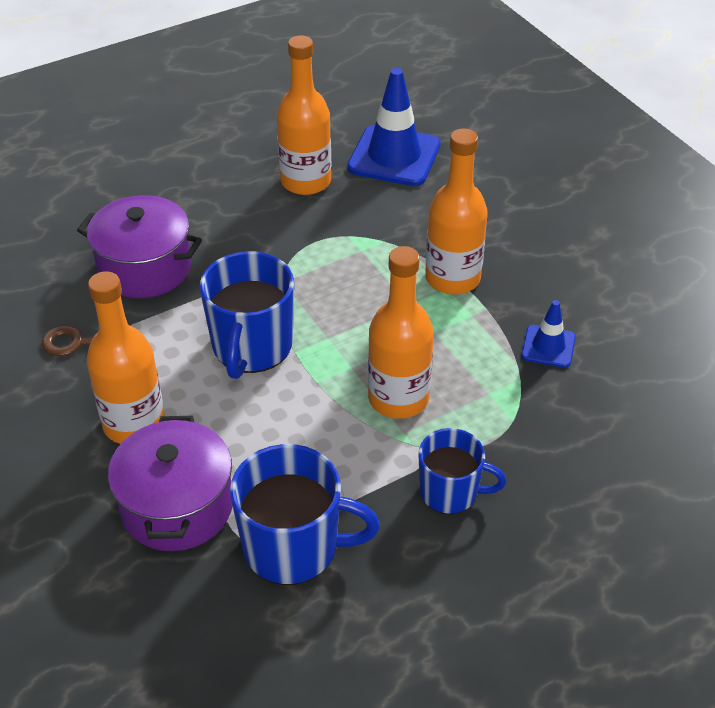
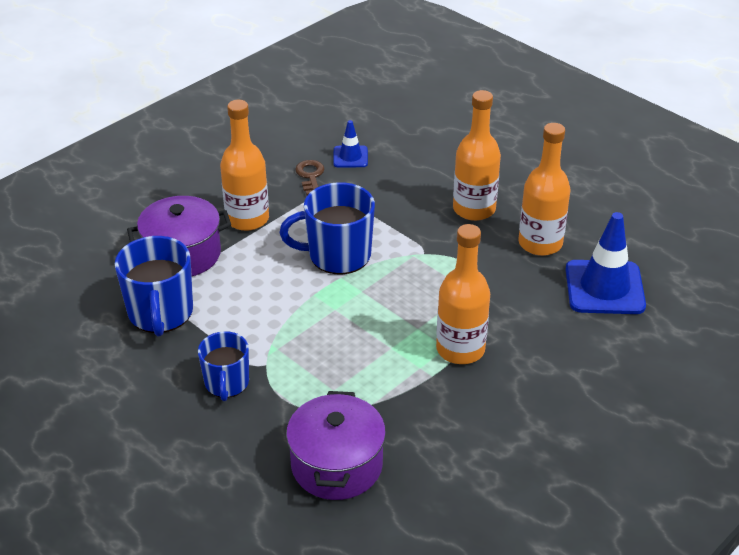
camera: 75 degrees right, 5 degrees down
purple pot [77,195,202,298] -> purple pot moved to [286,391,386,500]
orange bottle [368,246,434,419] -> orange bottle moved to [453,90,501,221]
blue traffic cone [521,300,576,368] -> blue traffic cone moved to [333,120,368,168]

